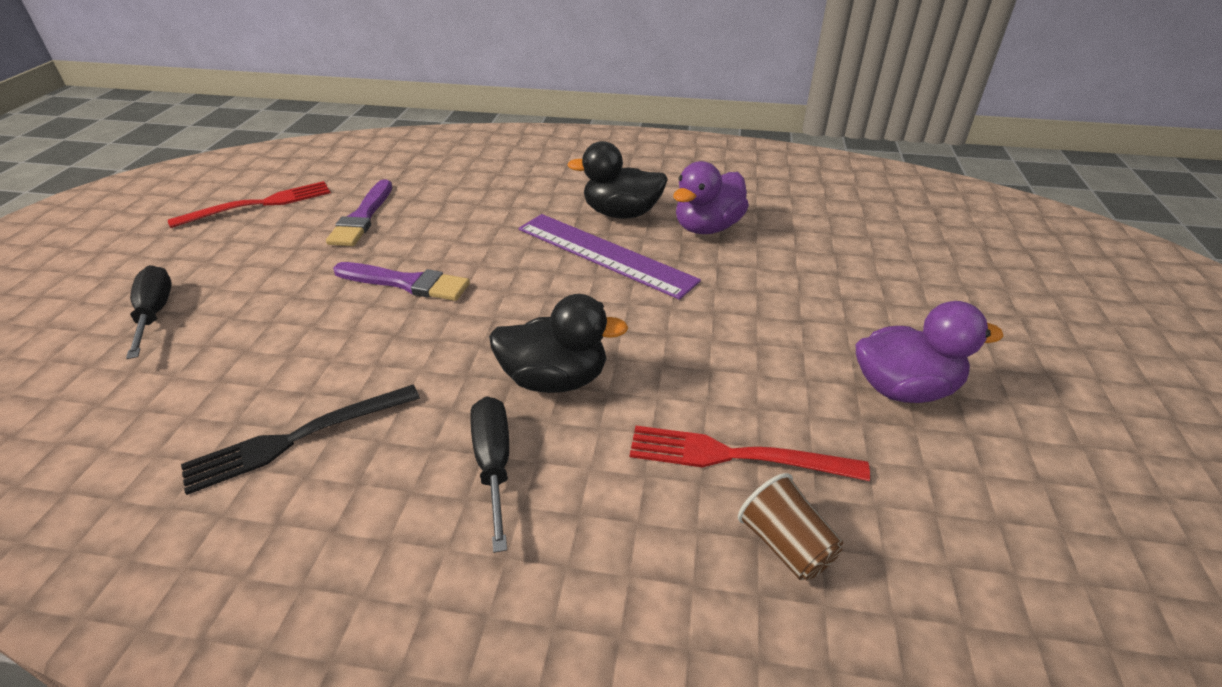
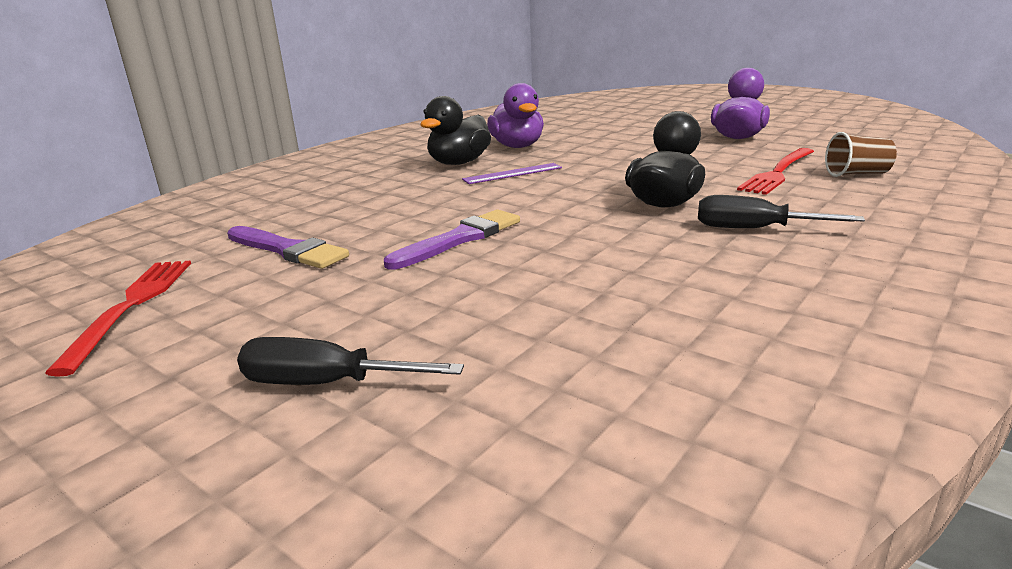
camera: 60 degrees left, 15 degrees down
black fork [181,385,420,495] -> none
purple ruler [519,214,701,300] -> purple ruler [462,163,562,184], size x0.55

